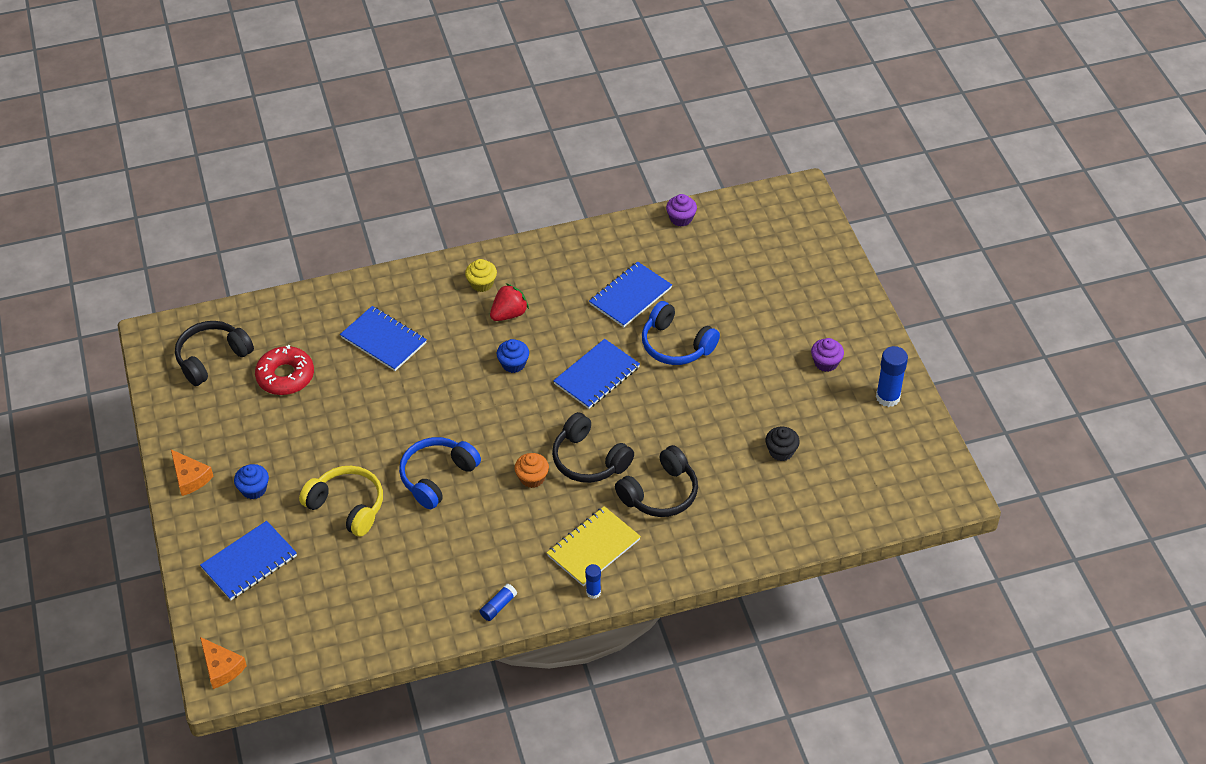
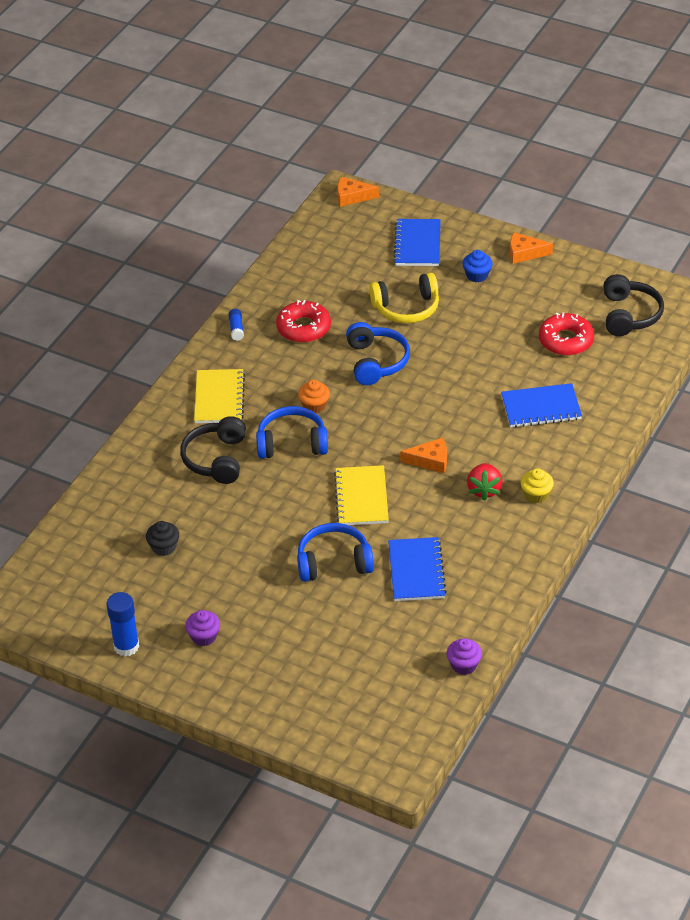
camera: 135 degrees right, 5 degrees down
blue cupcake [497,339,529,373] -> orange cheese [400,437,447,473]
black headphones [552,412,634,483] -> blue headphones [256,406,328,459]
blue notebook [553,339,640,409] -> yellow notebook [334,465,389,525]
blue glue stick [585,564,601,599] -> none
none -> red donut [276,300,331,343]

